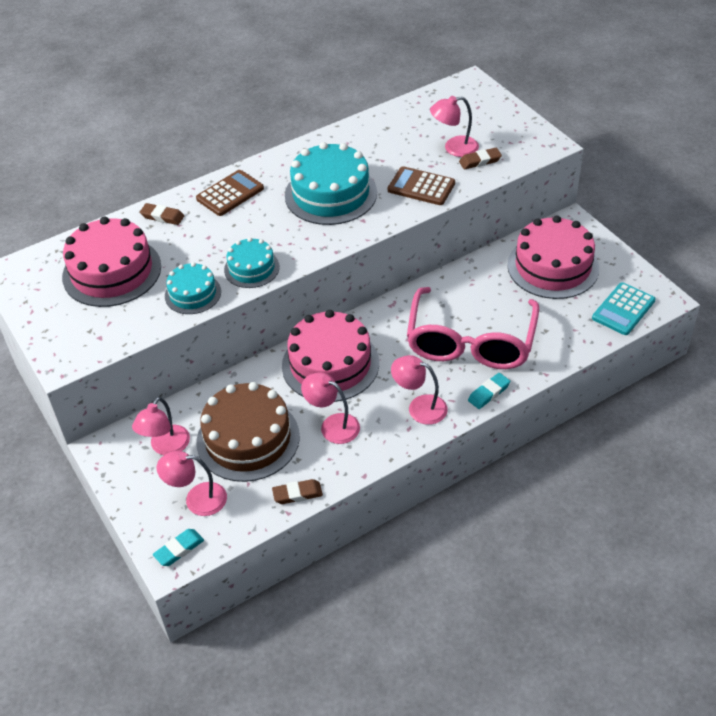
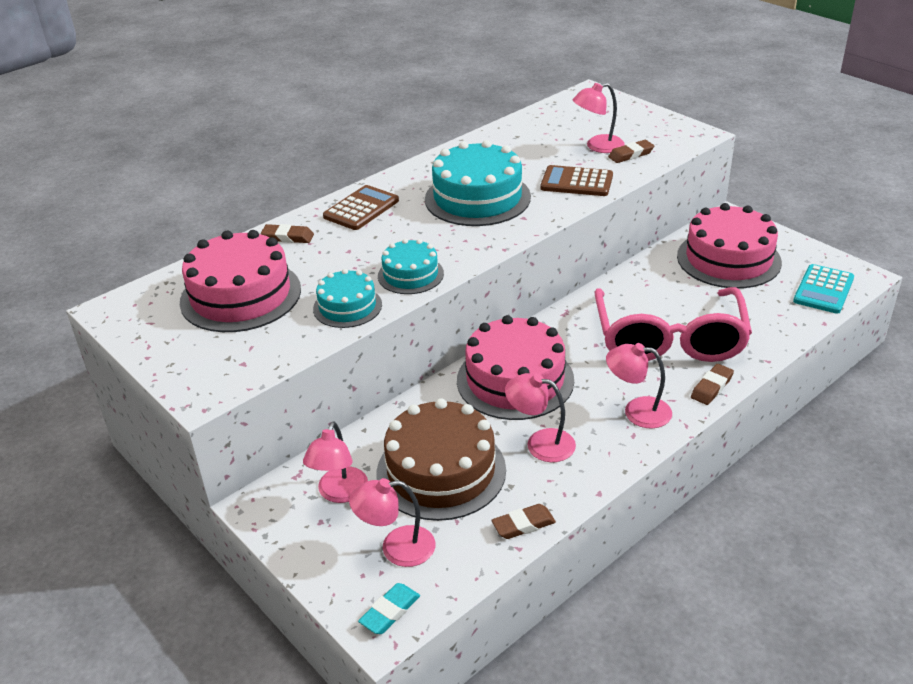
camera: 10 degrees left, 10 degrees down
turquoise eraser [468,373,510,409] -> brown eraser [691,364,734,405]

